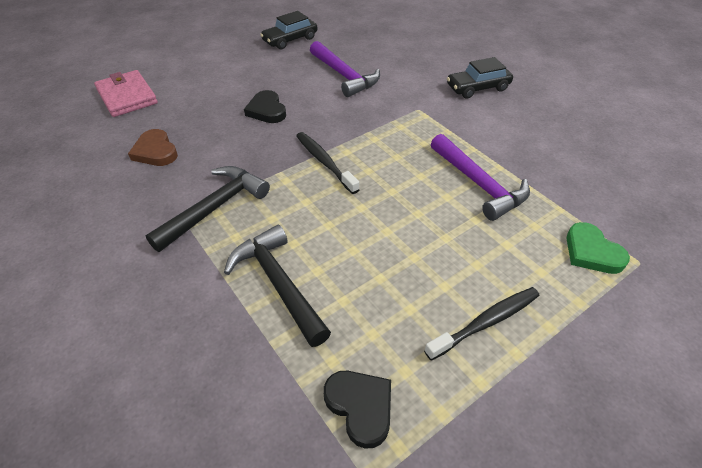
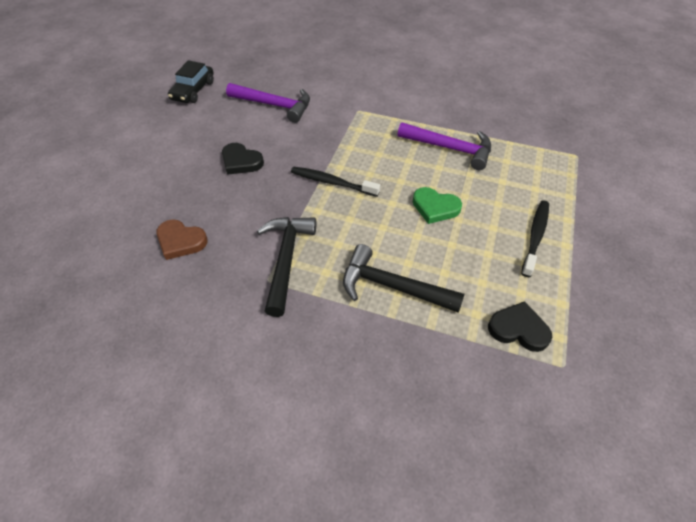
camera: 35 degrees left, 5 degrees up
pink wallet [94,70,158,117] -> none
black car [447,57,513,99] -> none
green heart [566,222,630,274] -> green heart moved to [413,187,462,224]

